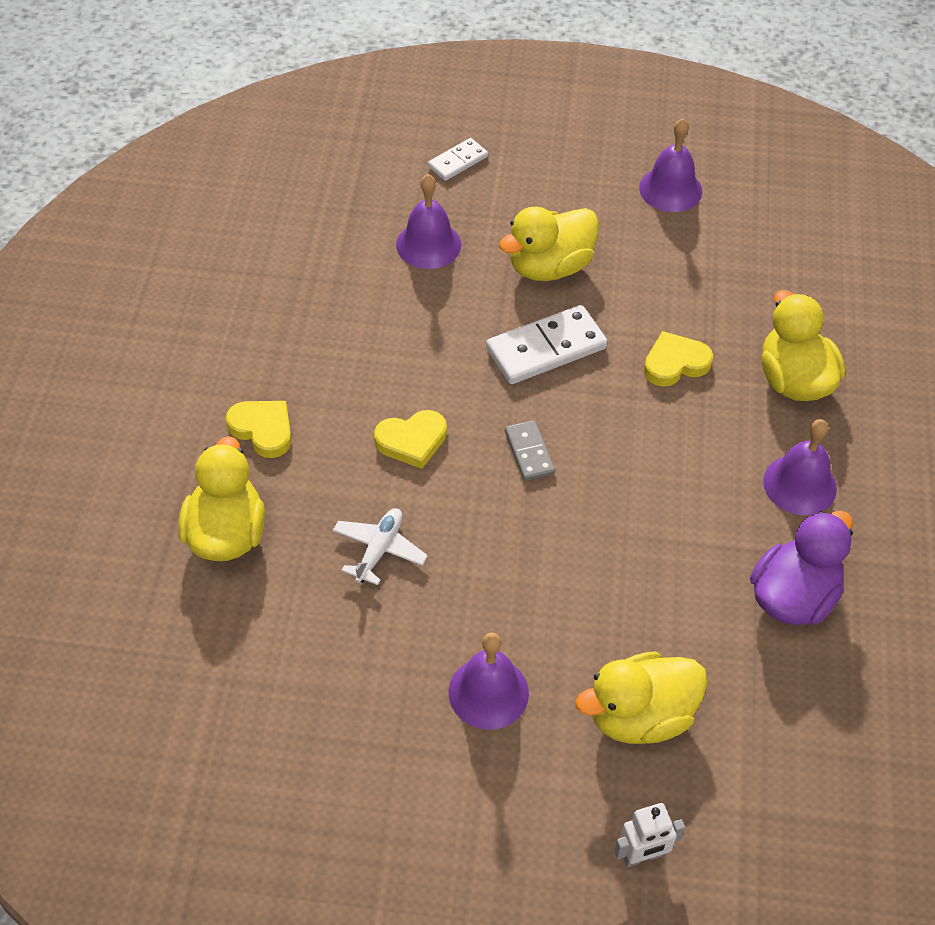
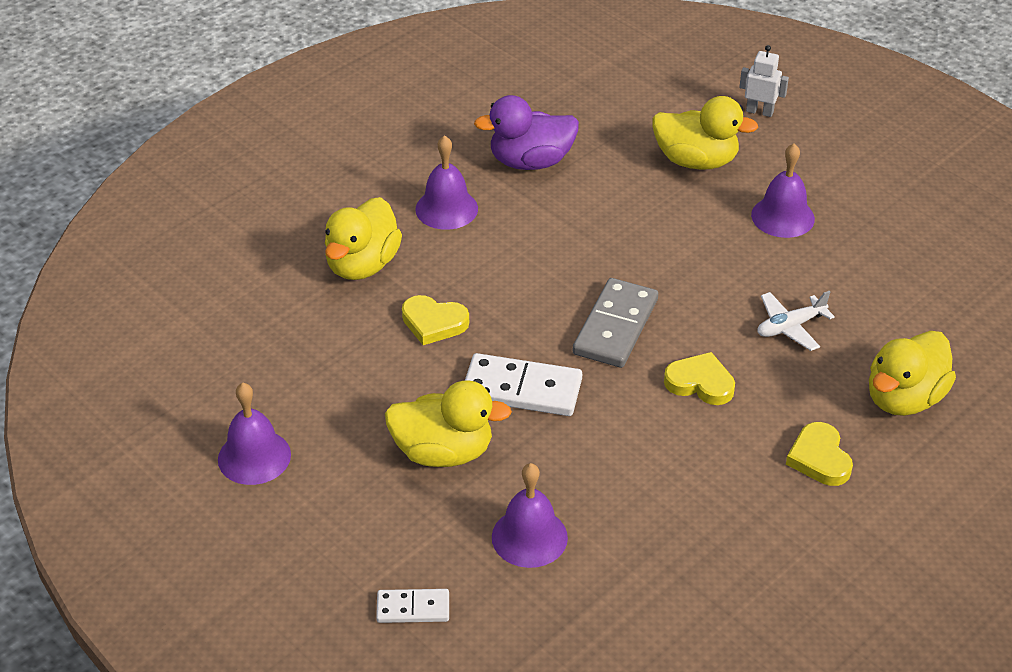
camera: 140 degrees left, 10 degrees down
grey domino [505,420,555,481] -> grey domino [573,278,658,368], size x1.77

